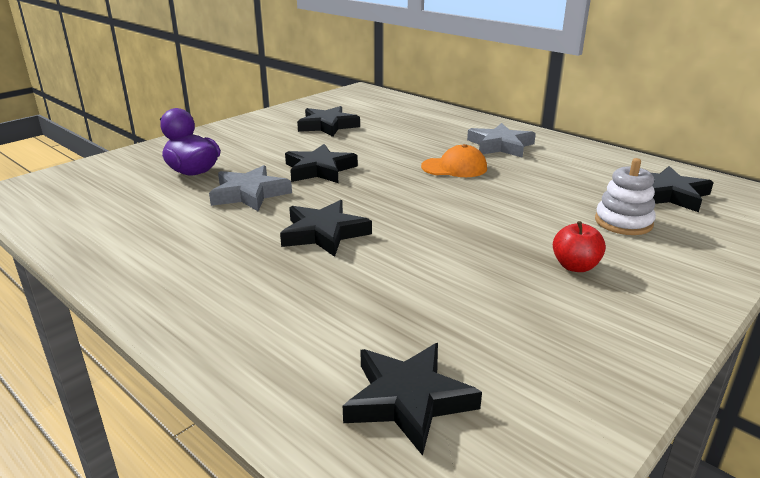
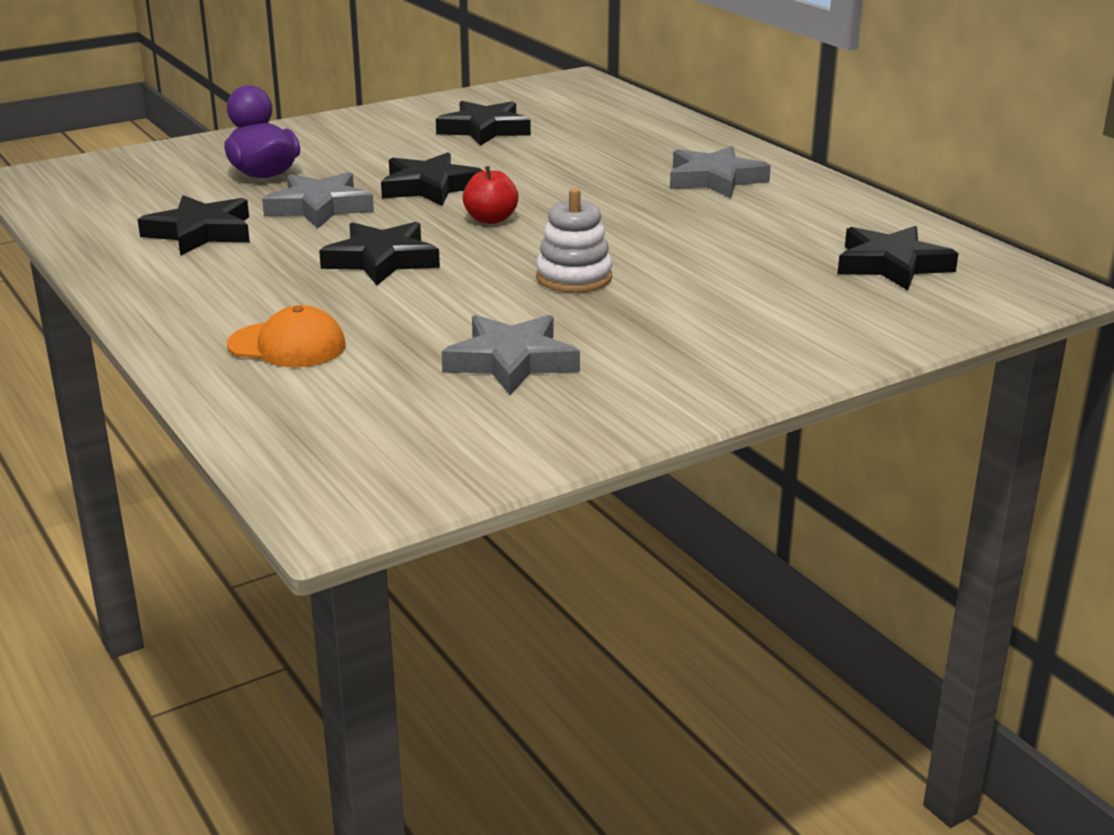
camera: 15 degrees right, 0 degrees up
black star [343,343,482,456] -> black star moved to [138,195,250,256]
orange cap [421,144,487,177] -> orange cap moved to [227,305,346,367]
red apple [553,221,606,272] -> red apple moved to [463,166,518,224]
white stacking toy [595,158,656,235] -> white stacking toy moved to [536,188,612,293]
none -> grey star [442,315,580,395]

